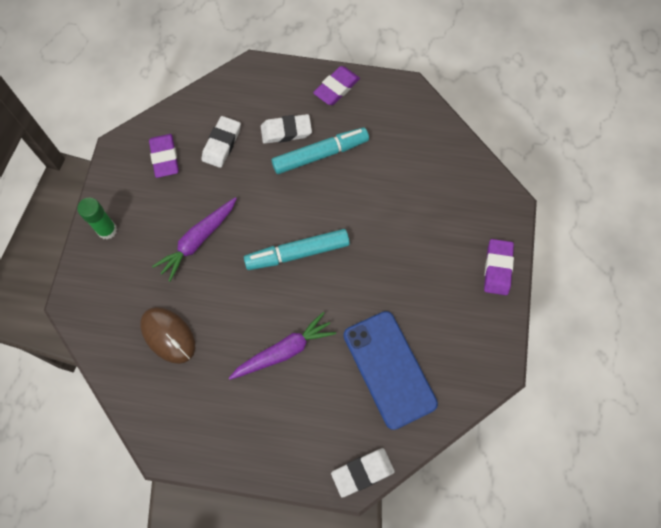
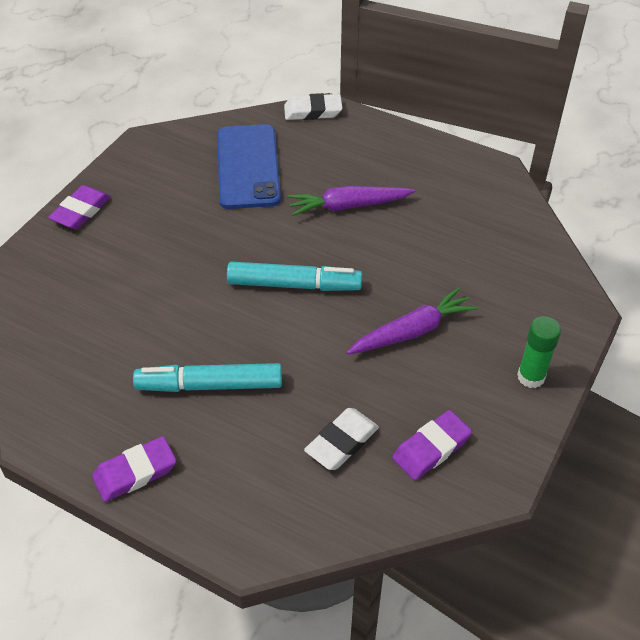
camera: 160 degrees left, 20 degrees down
brown mouse [140,307,195,364] -> none
purple eraser [149,134,179,178] -> purple eraser turned 45 degrees clockwise [392,410,472,480]
white eraser [261,114,312,144] -> none

